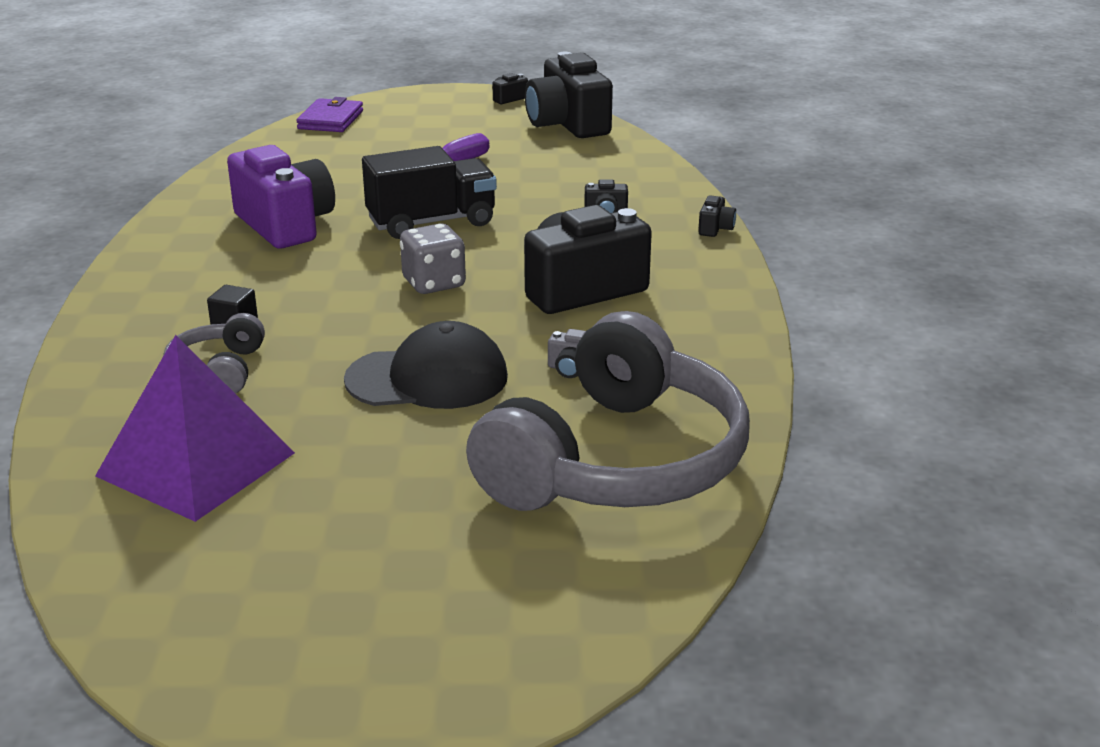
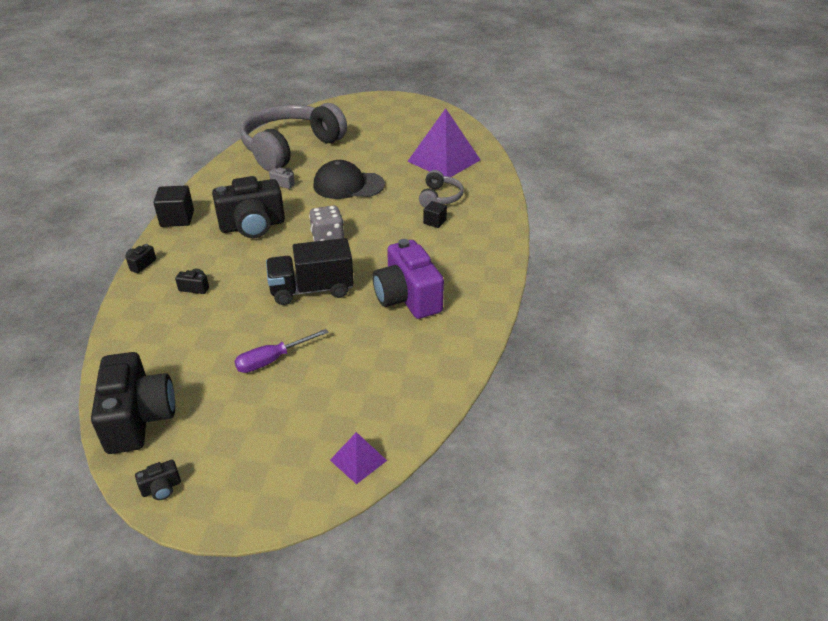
camera: 170 degrees left, 10 degrees up
purple wallet [296,97,363,132] -> purple pyramid [330,432,387,484]
none -> black cube [153,185,194,227]

